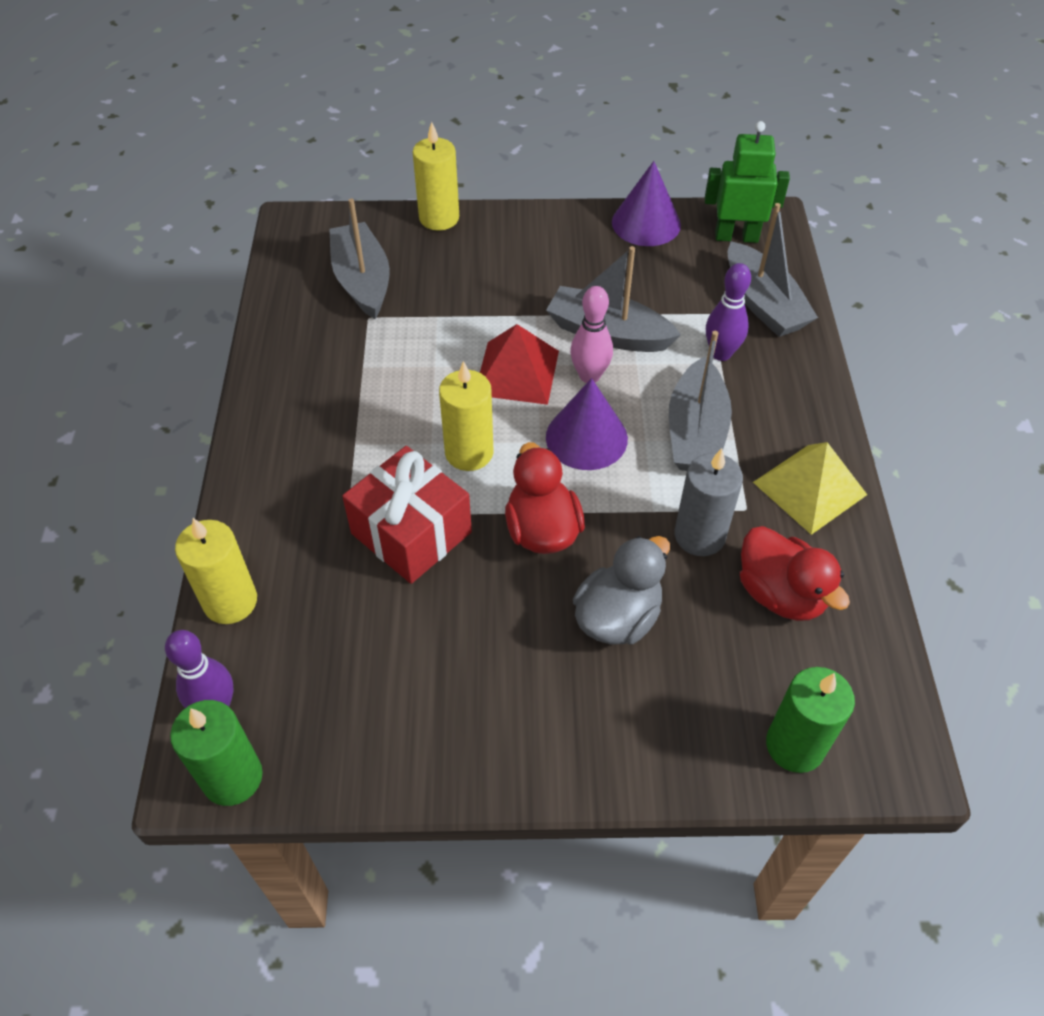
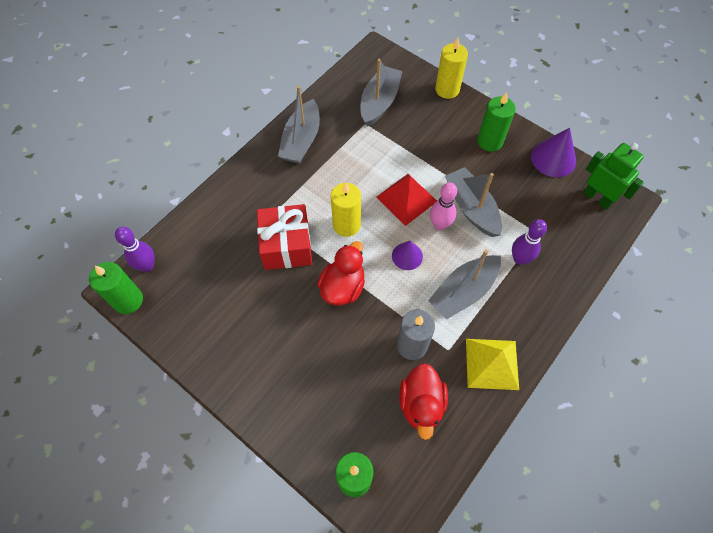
camera: 40 degrees right, 10 degrees up
yellow candle [175,518,257,624] -> none
purple cone [546,378,628,470] -> purple cone [392,241,423,270], size x0.64
grey duck [573,536,670,645] -> none
grey boat [728,203,818,337] -> grey boat moved to [278,86,320,164]
none -> green candle [477,92,516,152]

